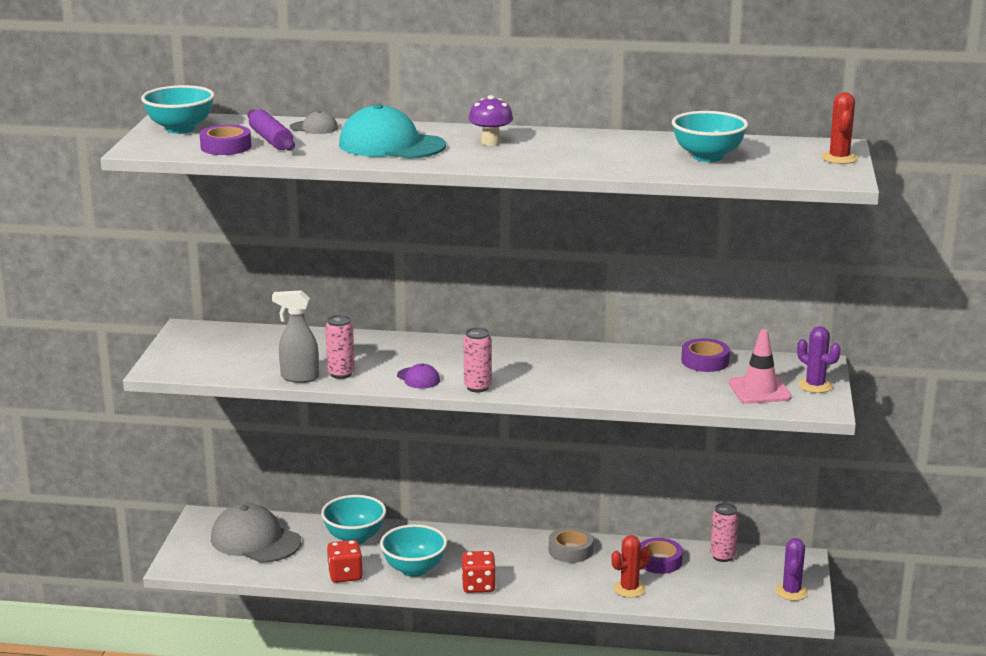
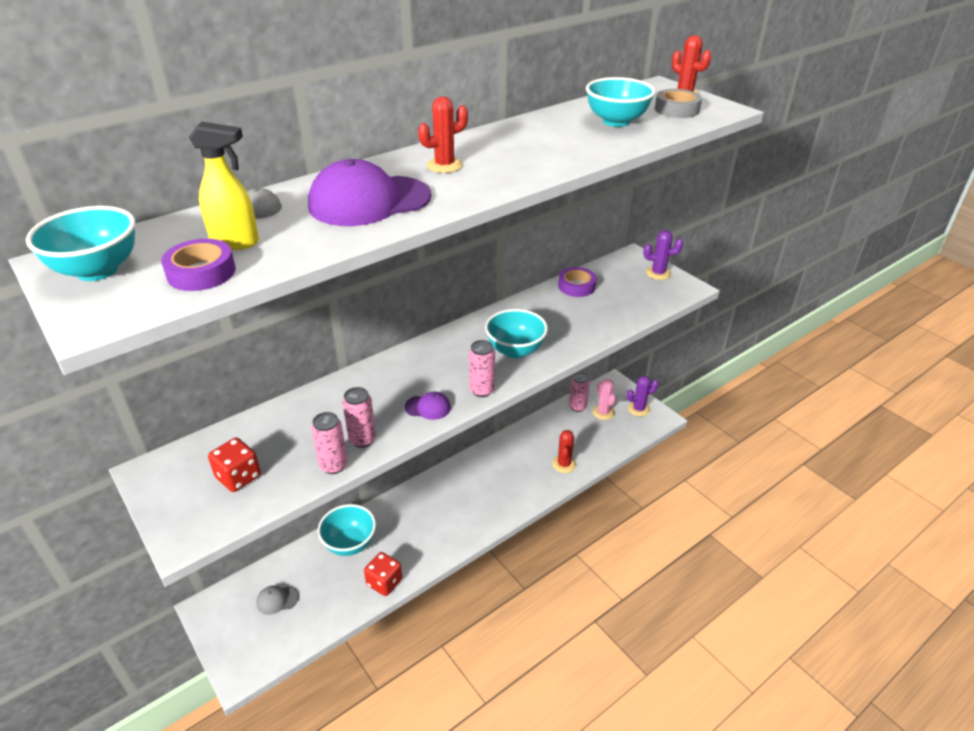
camera: 45 degrees left, 15 degrees up
grey cap [211,503,301,562] -> grey cap [256,585,299,615], size x0.46
purple rolling pin [247,110,295,151] -> yellow spray bottle [189,122,259,250]
grey spray bottle [272,290,319,383] -> pink can [311,412,348,474]
turquoise cap [339,104,446,159] -> purple cap [308,159,431,226]
turquoise bowl [380,524,447,577] -> turquoise bowl moved to [485,309,548,358]
red dice [462,551,496,593] -> red dice moved to [208,438,261,492]
purple mushroom [469,95,513,146] -> red cactus [418,96,468,173]
grey tape [549,527,593,563] -> grey tape moved to [655,89,702,118]
purple tape [641,538,683,574] -> none
pink traffic cone [729,329,792,404] -> none
purple cactus [775,538,808,601] -> purple cactus turned 75 degrees counterclockwise [627,376,658,416]
none -> pink cactus [592,379,616,420]

